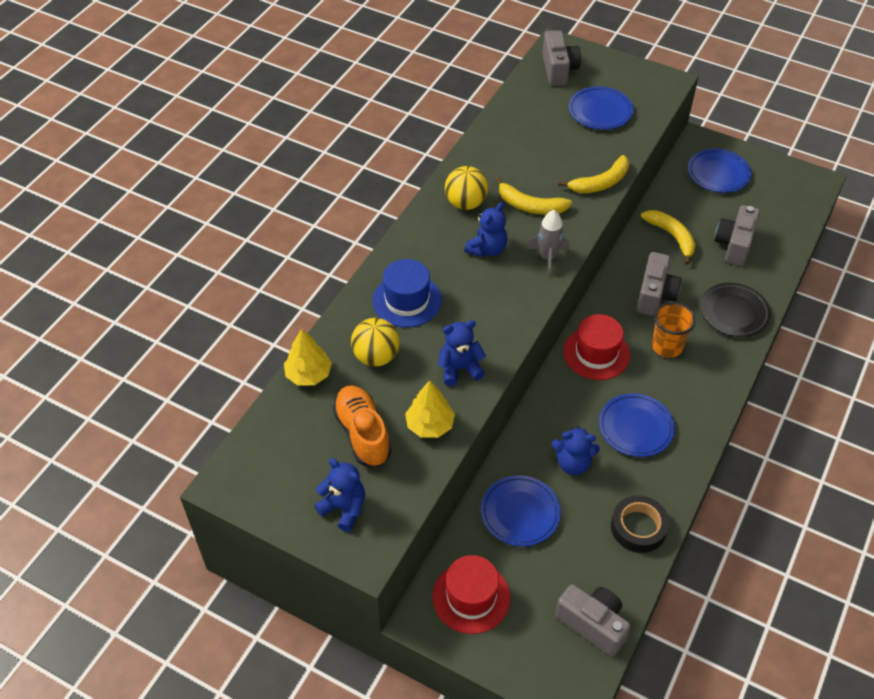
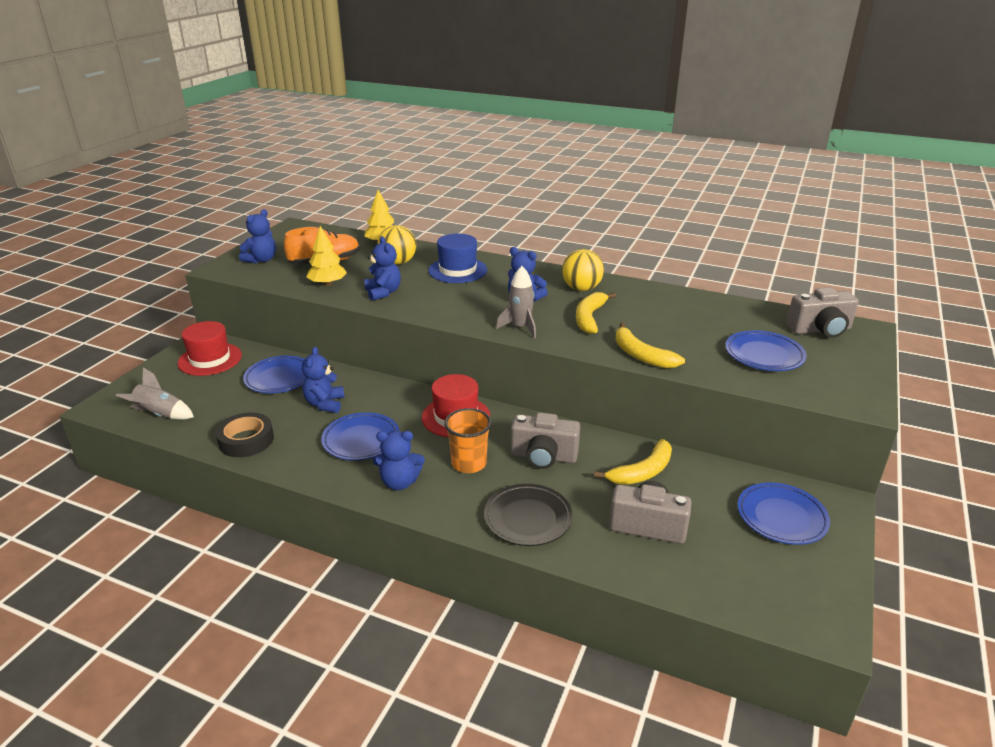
camera: 85 degrees right, 20 degrees down
grey camera [555,584,631,657] -> grey rocket [116,367,194,420]
none -> blue teddy bear [373,431,425,490]

